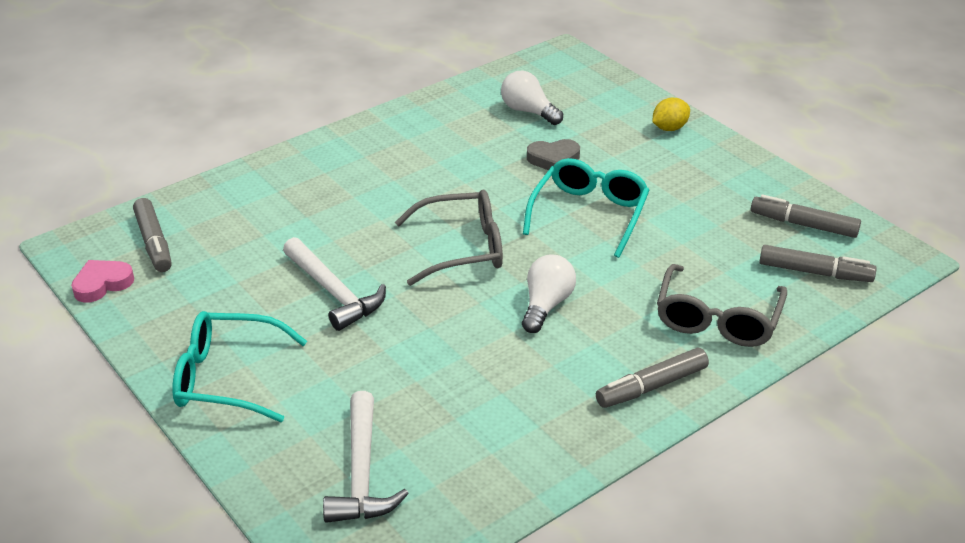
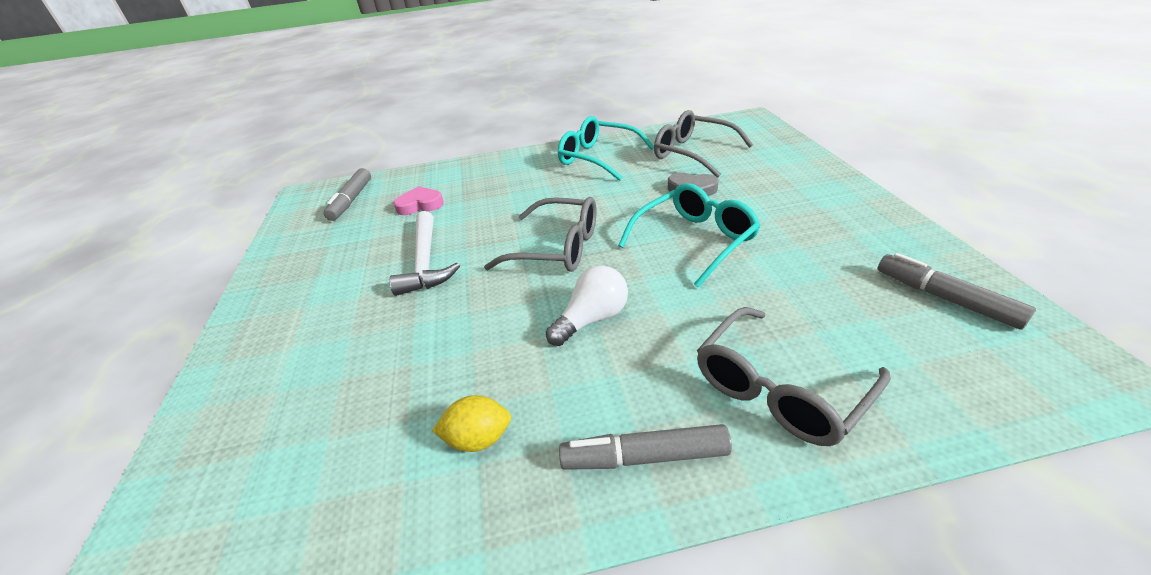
camera: 30 degrees right, 0 degrees up
pink heart [71,260,134,303] -> pink heart moved to [393,186,444,215]
turquoise glasses [172,311,307,422] -> turquoise glasses moved to [558,116,654,181]
white hammer [323,391,409,523] -> none
white light bulb [501,71,563,125] -> grey glasses [654,110,753,178]
yellow lemon [652,98,690,131] -> yellow lemon moved to [432,395,511,452]
grey marker [759,245,877,282] -> none

